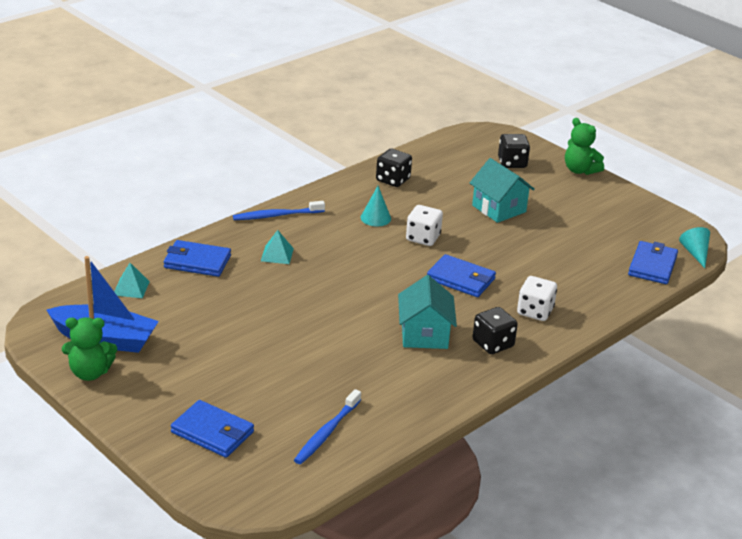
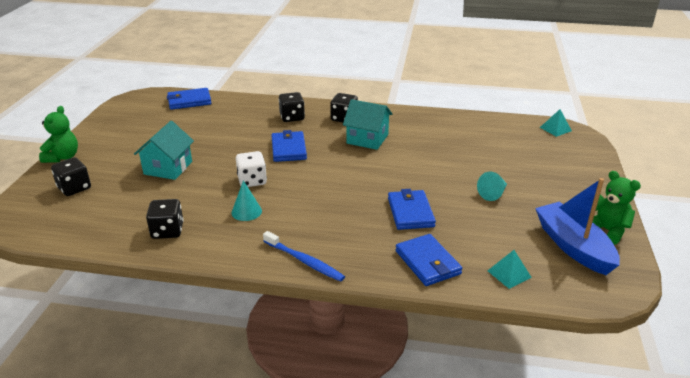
camera: 125 degrees left, 0 degrees up
blue wallet [171,400,254,458] -> blue wallet moved to [388,189,436,230]
turquoise pyramid [261,230,294,264] -> turquoise pyramid moved to [540,109,572,137]
blue toothbrush [294,389,361,464] -> none
turquoise house [398,275,457,349] -> turquoise house turned 60 degrees clockwise [343,99,393,150]
white dice [517,276,557,321] -> black dice [279,92,305,122]
turquoise cone [679,227,710,268] -> turquoise cone moved to [477,171,507,201]

